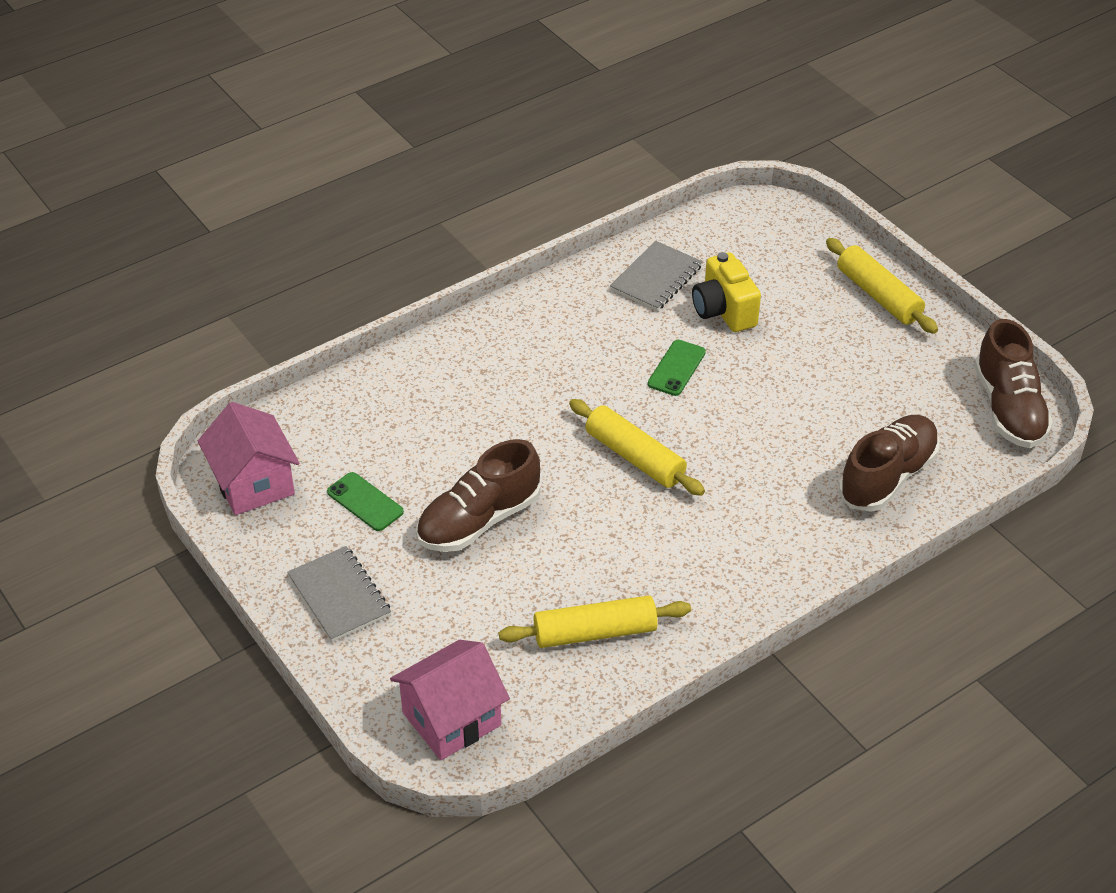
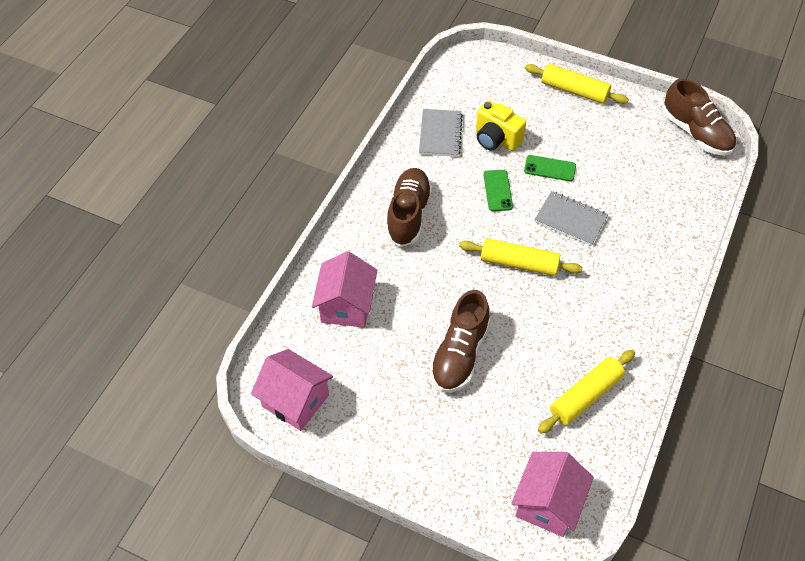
camera: 30 degrees left, 10 degrees up
grey notebook [287,546,391,642] -> grey notebook moved to [535,191,608,246]
green phone [327,472,404,531] -> green phone moved to [524,155,576,181]
brown shoe [839,415,940,512] -> brown shoe moved to [386,168,432,247]
none -> pink house [312,251,377,328]

